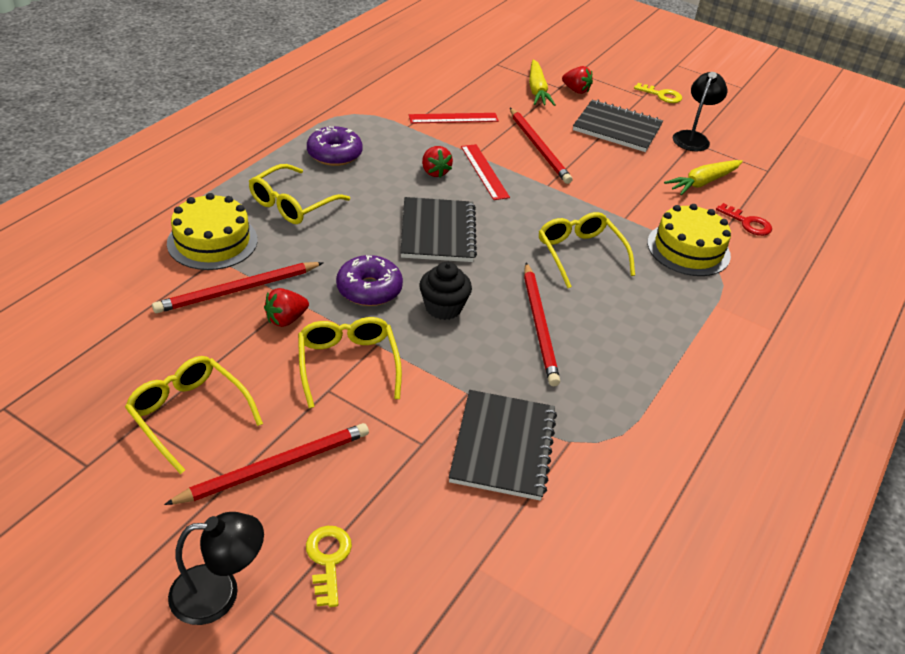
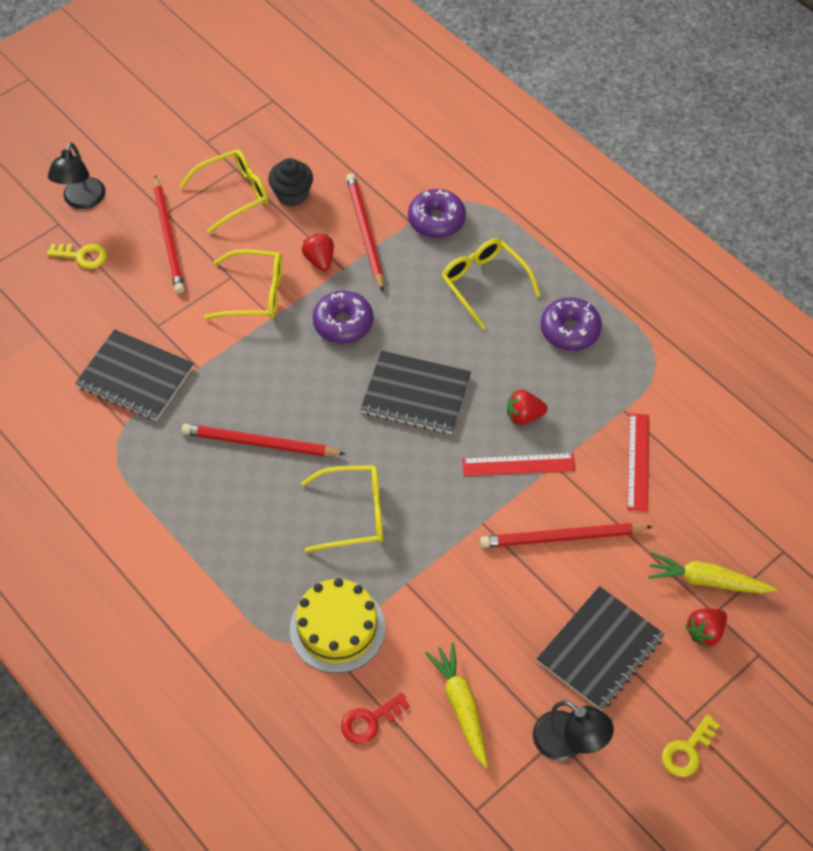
camera: 110 degrees right, 15 degrees up
yellow cake [167,193,258,270] -> purple donut [408,189,466,238]
black cupcake [419,262,472,320] -> black cupcake moved to [268,158,313,206]

